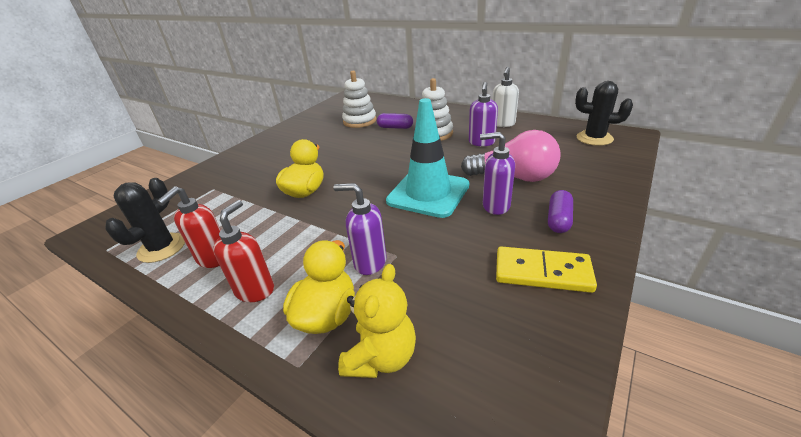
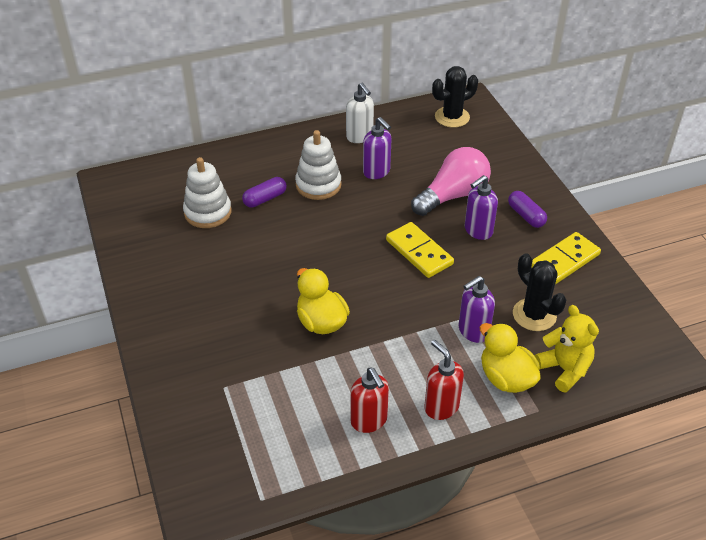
camera: 55 degrees left, 10 degrees up
black cactus [105,178,185,263] -> black cactus moved to [513,253,566,331]
turquoise traffic cone [386,98,469,218] -> yellow domino [386,222,454,278]

